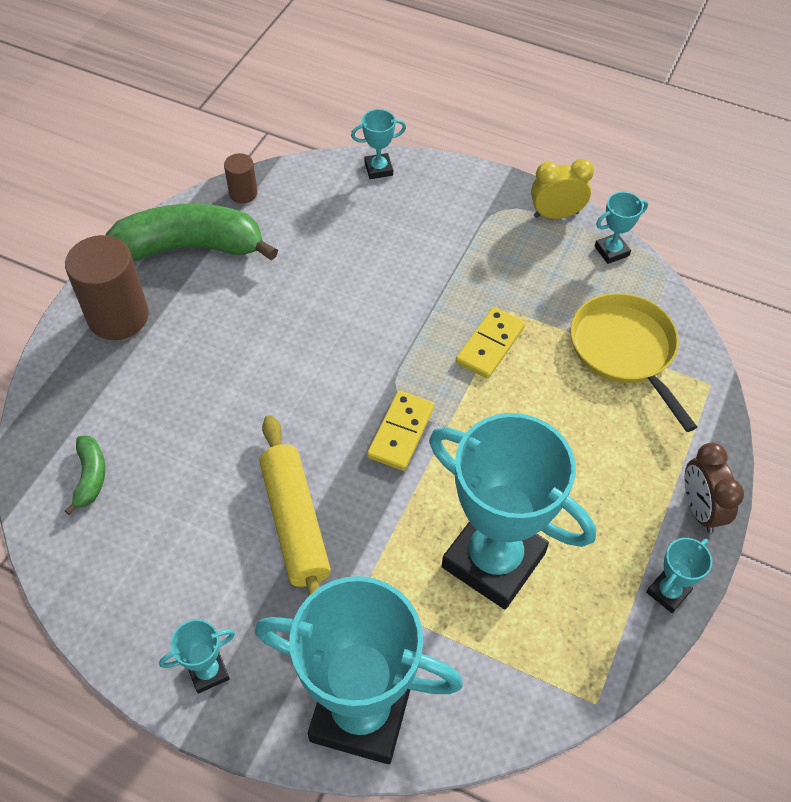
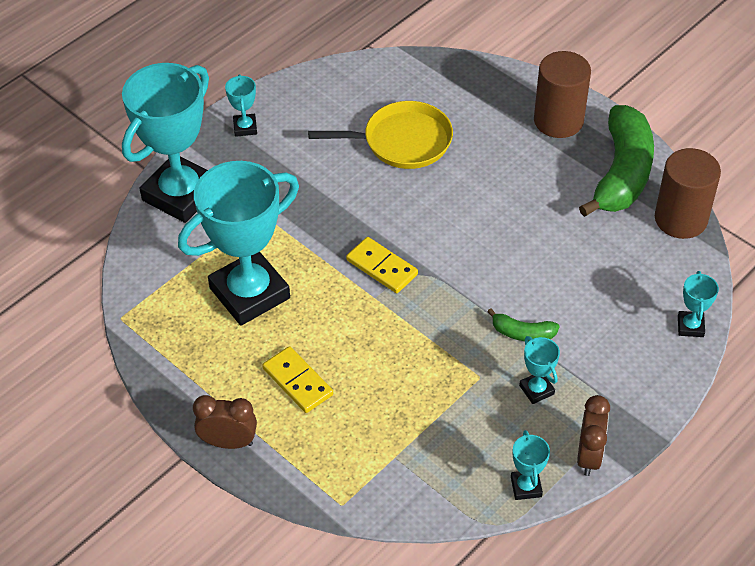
camera: 110 degrees right, 5 degrees down
green banana [65,435,105,515] -> green banana moved to [487,308,560,342]
brown cylinder [224,153,258,203] -> brown cylinder [655,148,721,239], size x1.96
yellow rolling pin [260,415,331,596] -> none
yellow domino [456,307,525,379] -> yellow domino moved to [262,346,333,413]
yellow clock [531,159,594,219] -> brown clock [577,395,610,476]
yellow pan [570,293,697,432] -> yellow pan moved to [308,101,453,169]
turquoise trophy [646,538,712,613] -> turquoise trophy moved to [519,336,560,404]

